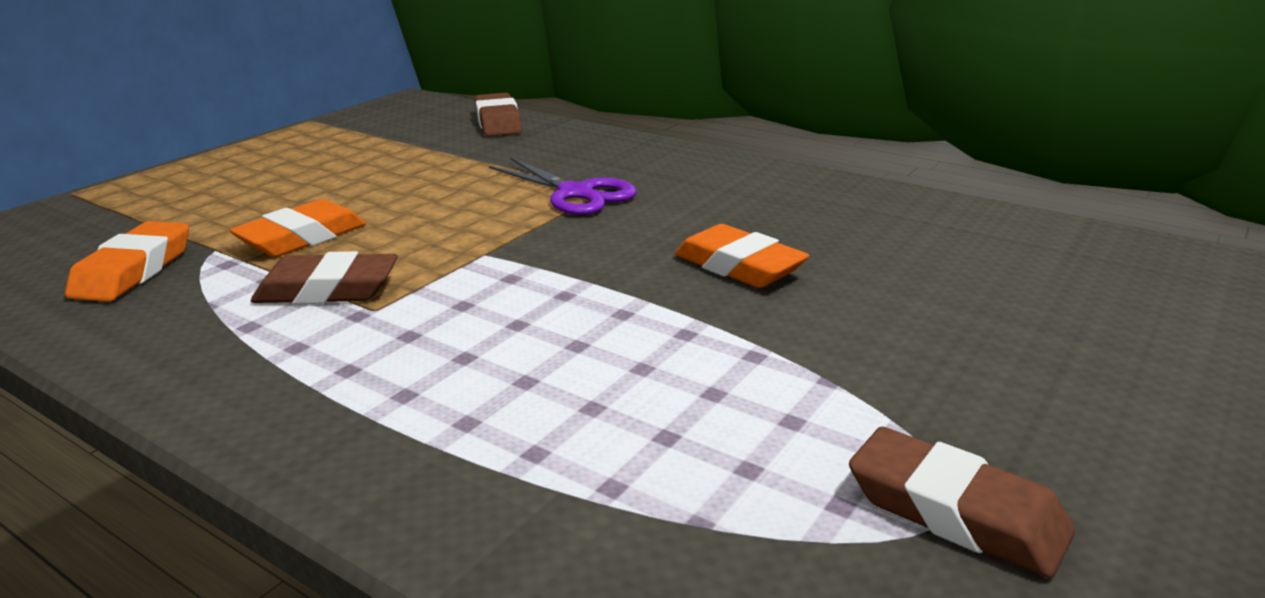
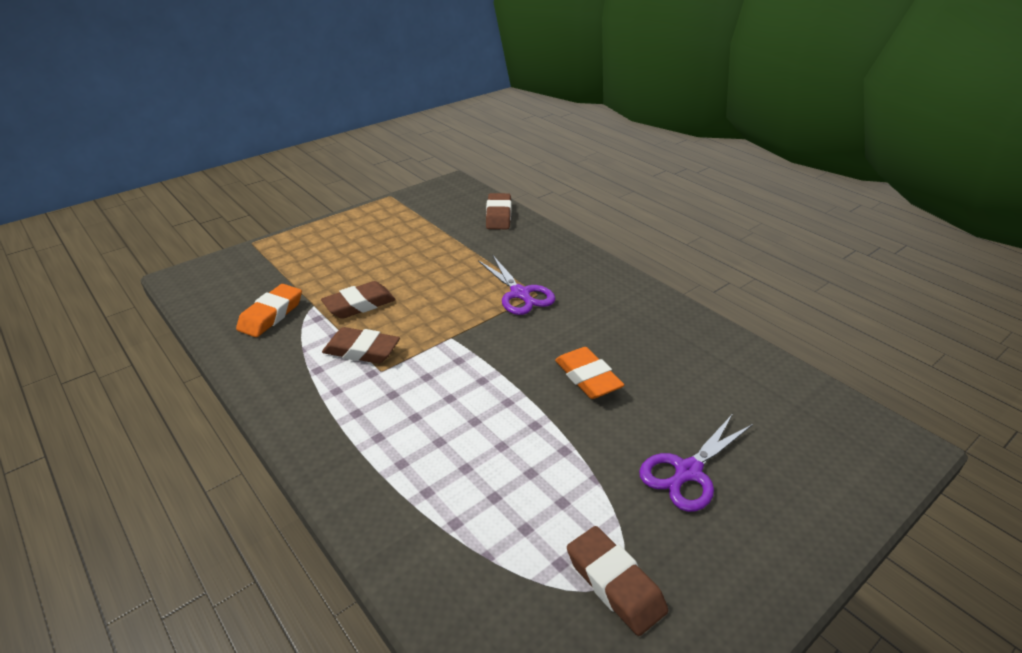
camera: 15 degrees right, 10 degrees up
orange eraser [230,199,366,257] -> brown eraser [321,281,396,319]
none -> purple scissors [639,414,753,512]

